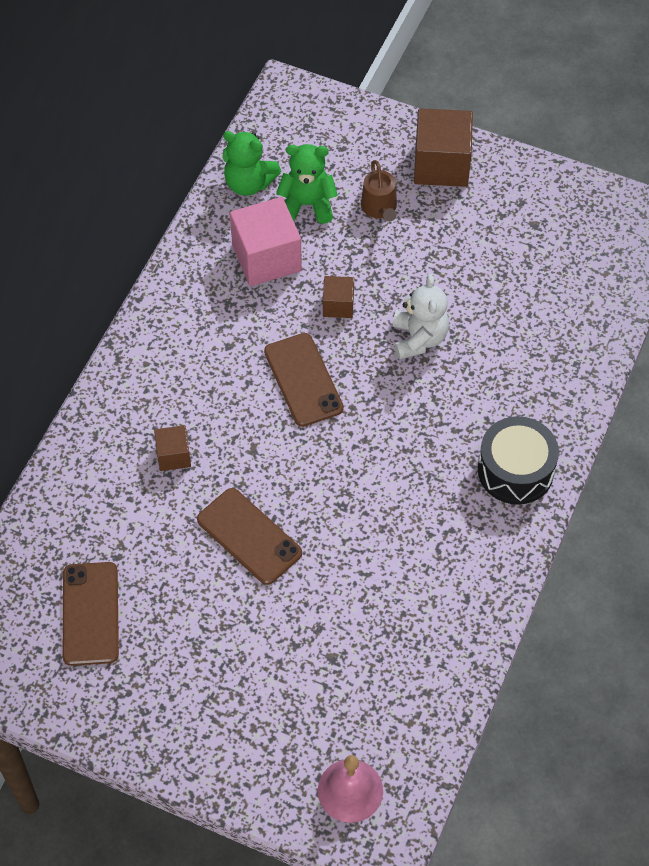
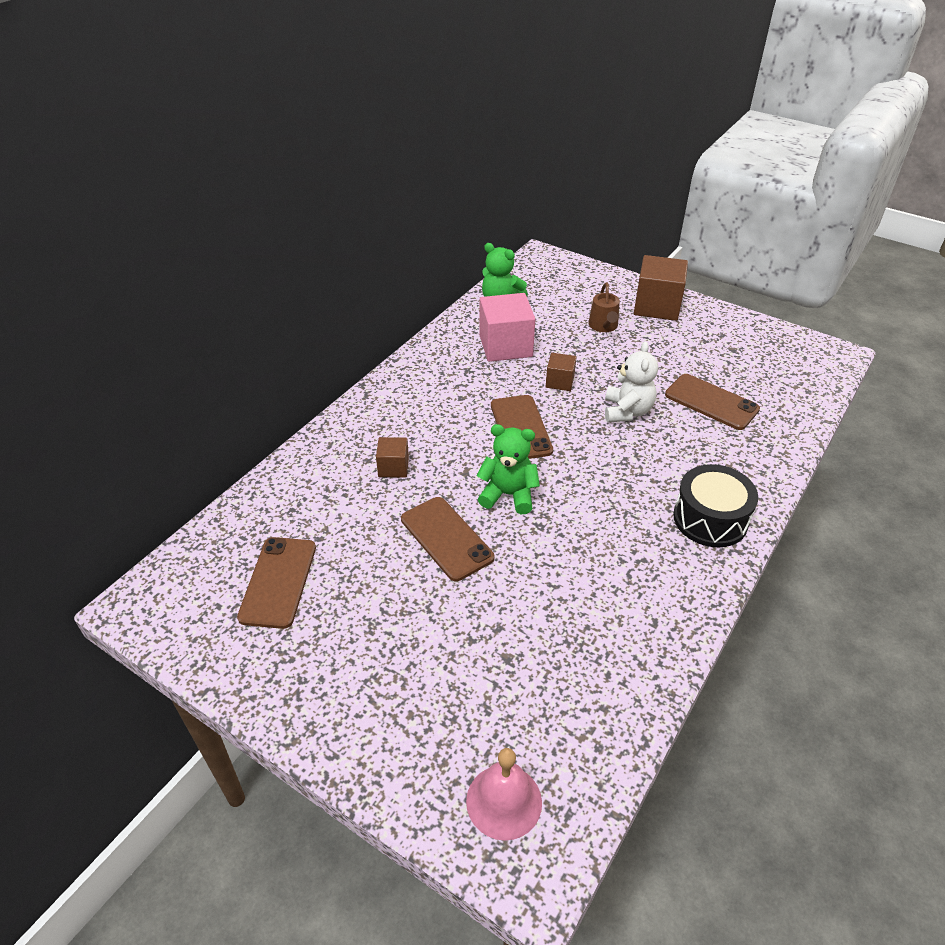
camera: 10 degrees right, 15 degrees down
green teddy bear [276,144,338,224] -> green teddy bear moved to [477,424,540,514]
none -> brown phone [665,374,760,430]

